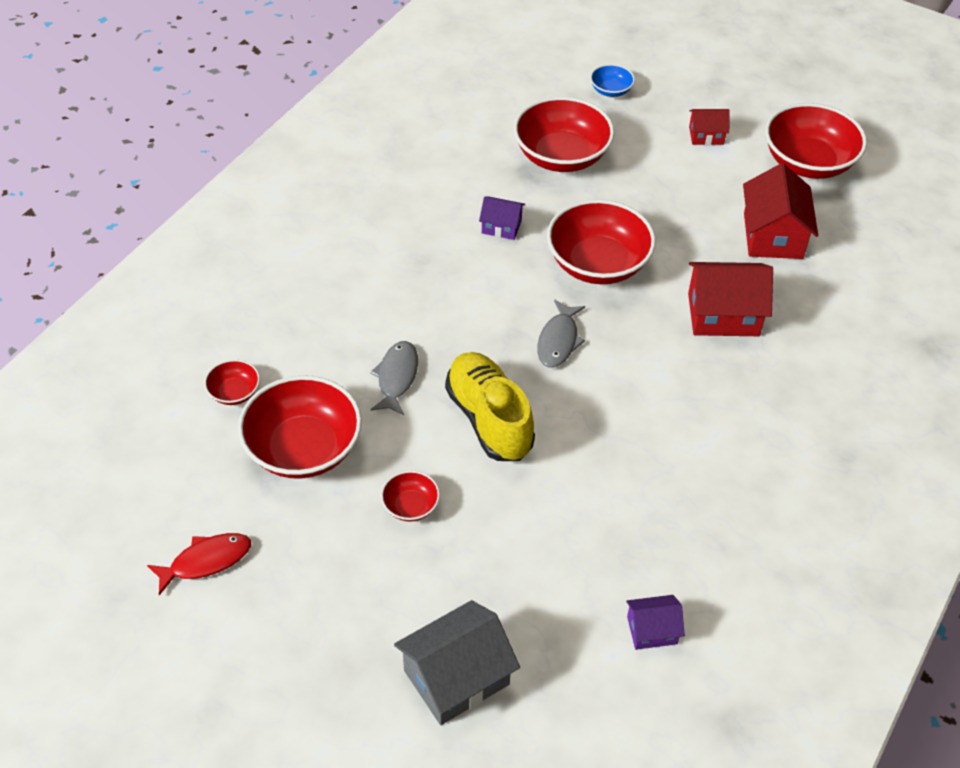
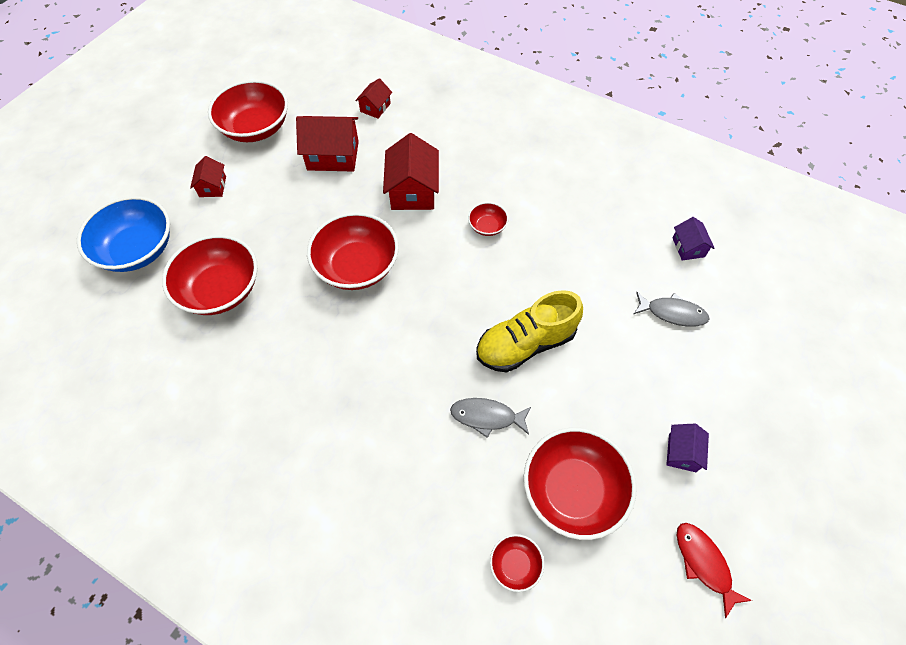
camera: 90 degrees left, 10 degrees up
red bowl [381,471,440,522] -> red bowl moved to [468,202,508,236]
grey house [394,600,520,725] -> none
purple house [479,197,525,240] -> purple house moved to [666,424,709,472]
grey fish [537,300,585,367] -> grey fish moved to [634,292,710,327]
blue bowl [590,64,635,97] -> blue bowl [77,196,170,272], size x2.13
none -> red house [355,78,392,119]

